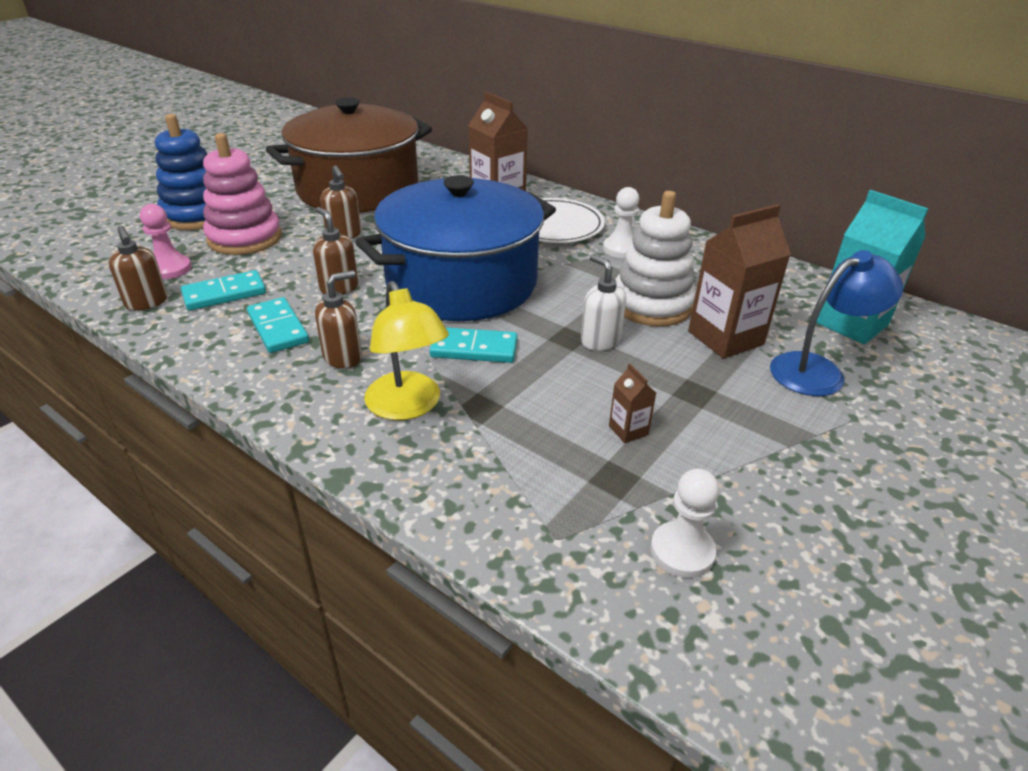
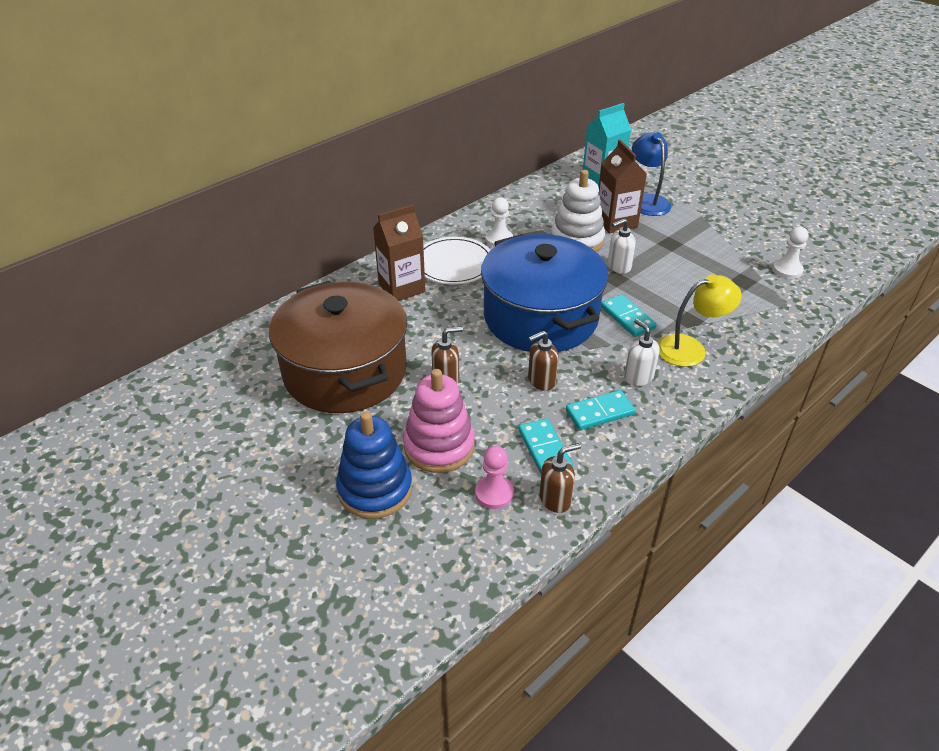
camera: 80 degrees left, 5 degrees up
brown soap dispenser [315,270,362,369] -> white soap dispenser [624,318,660,386]
turquoise domino [430,327,517,363] -> turquoise domino turned 45 degrees counterclockwise [601,294,657,337]
brown carton [609,363,656,443] -> none

